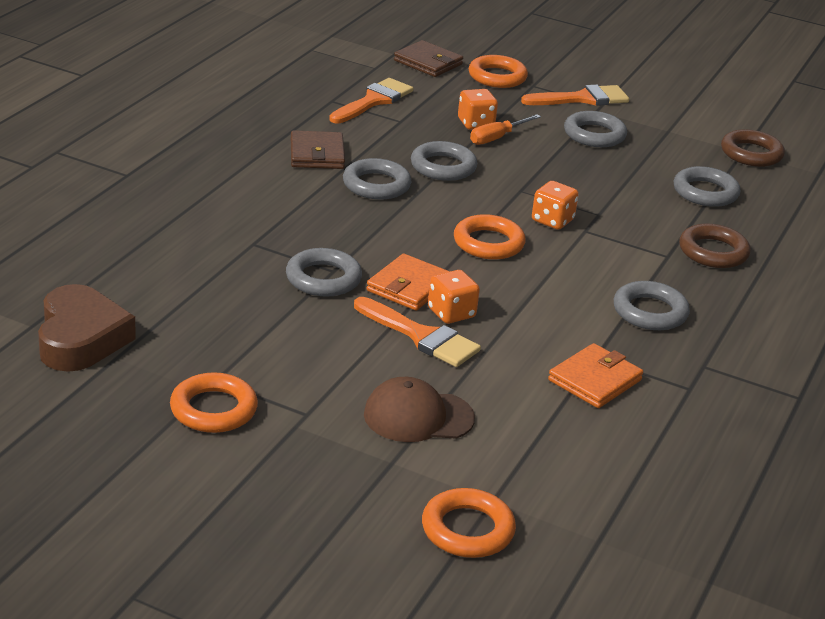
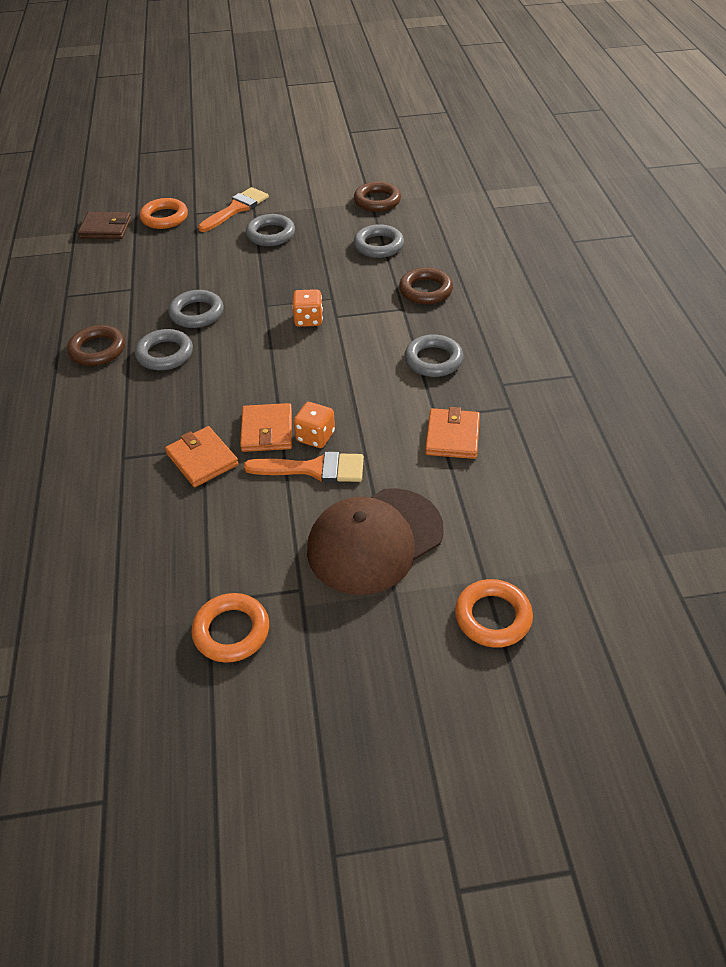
camera: 30 degrees left, 15 degrees up
brown heart [38,284,136,372] -> none
grey ring [286,248,362,297] -> orange wallet [165,426,239,487]
brown wallet [291,130,345,169] -> brown ring [67,325,125,366]
orange brush [329,78,413,124] -> none
brown cap [364,377,475,442] -> brown cap [307,488,444,595], size x1.57
orange ring [454,214,526,260] -> none
orange dice [458,89,498,130] -> none
orange screwdriver [470,114,541,145] -> none

